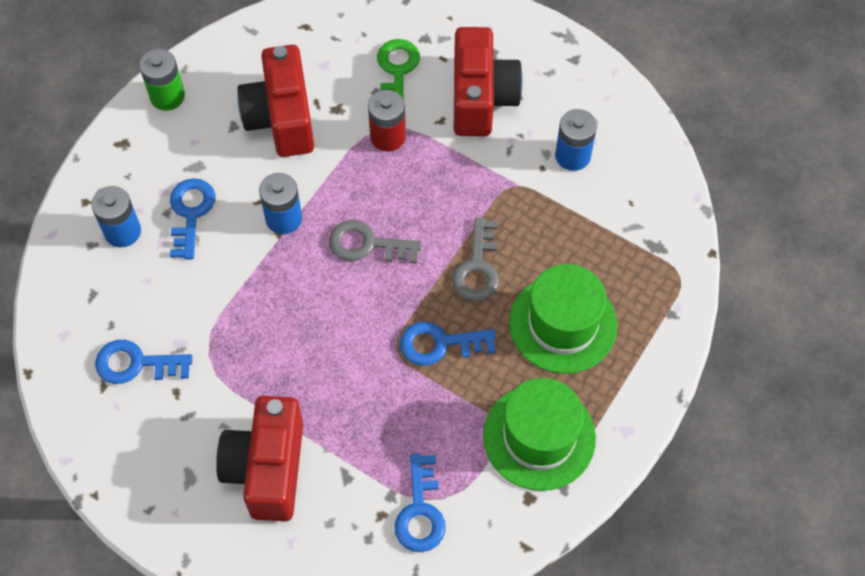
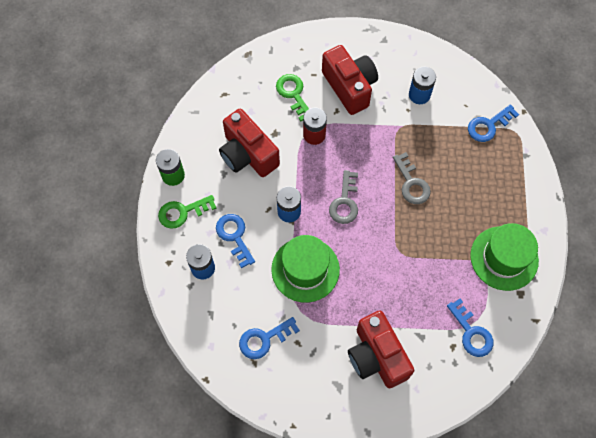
camera: 30 degrees left, 5 degrees up
grey key [329,220,422,263] -> grey key turned 60 degrees counterclockwise [329,170,358,224]
blue key [400,322,496,366] -> blue key moved to [468,104,519,142]
green hat [509,264,618,374] -> green hat moved to [271,235,340,303]
none -> green key [158,195,217,229]

